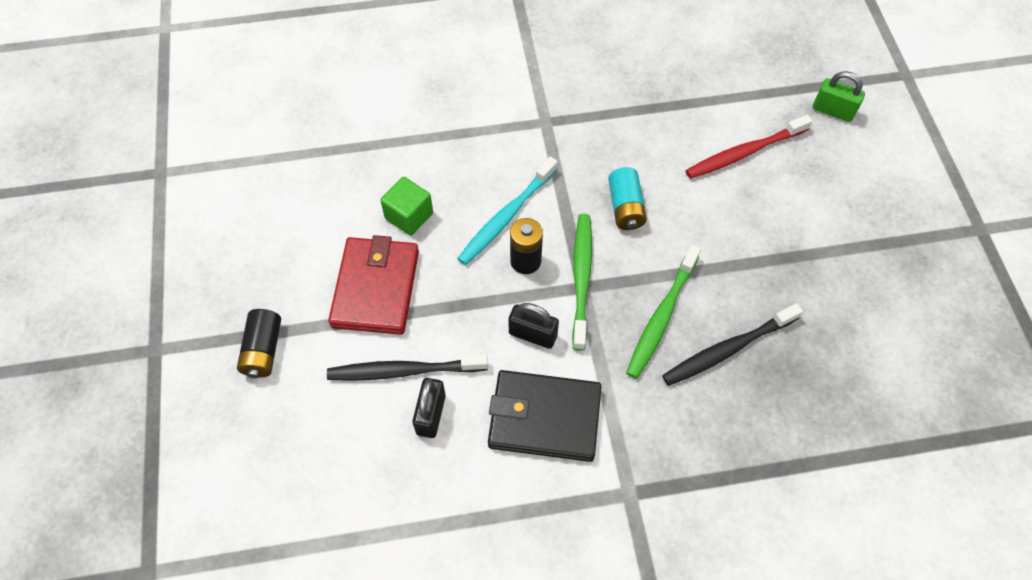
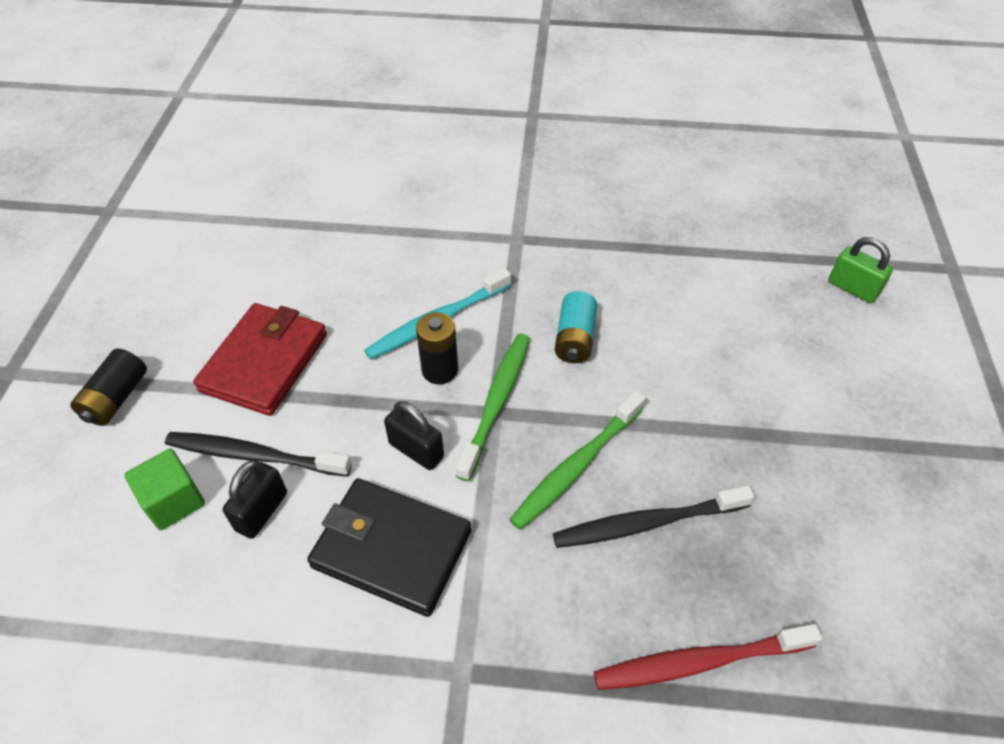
camera: 15 degrees right, 10 degrees down
green cube [380,177,433,236] -> green cube moved to [124,449,205,530]
red toothbrush [685,115,813,179] -> red toothbrush moved to [594,624,822,690]

